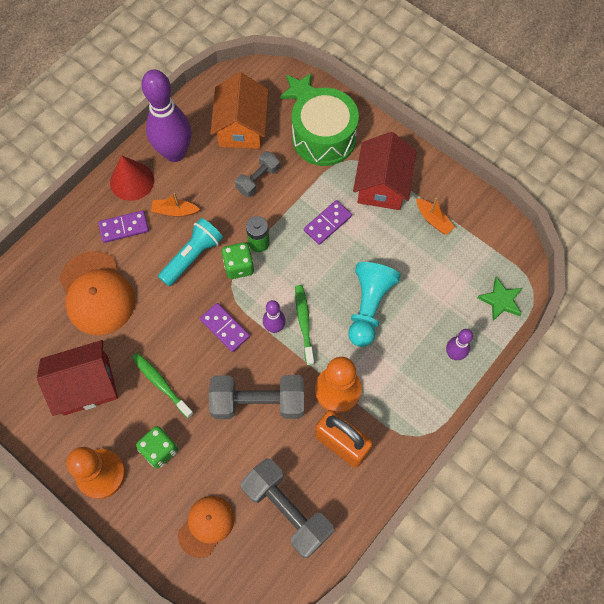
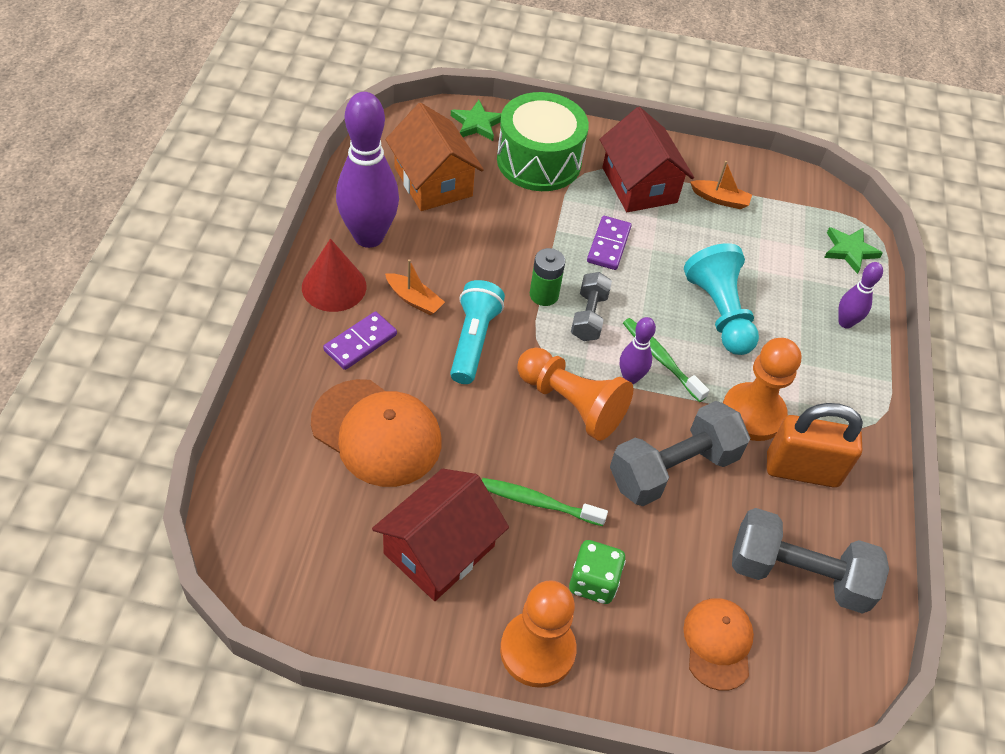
camera: 35 degrees left, 15 degrees down
orange boat [151,193,200,217] -> orange boat turned 120 degrees counterclockwise [385,259,445,315]
purple domino [200,303,250,352] -> orange pawn [517,347,634,441]
green dice [222,242,254,279] -> none
grey dumbbell [235,151,280,197] -> grey dumbbell moved to [571,272,612,341]

